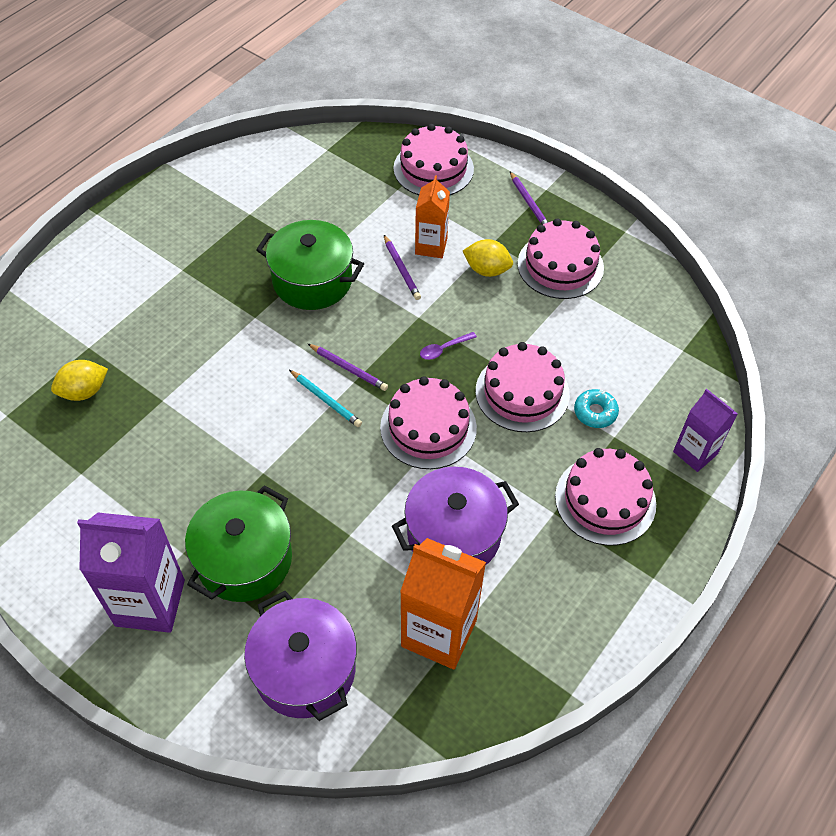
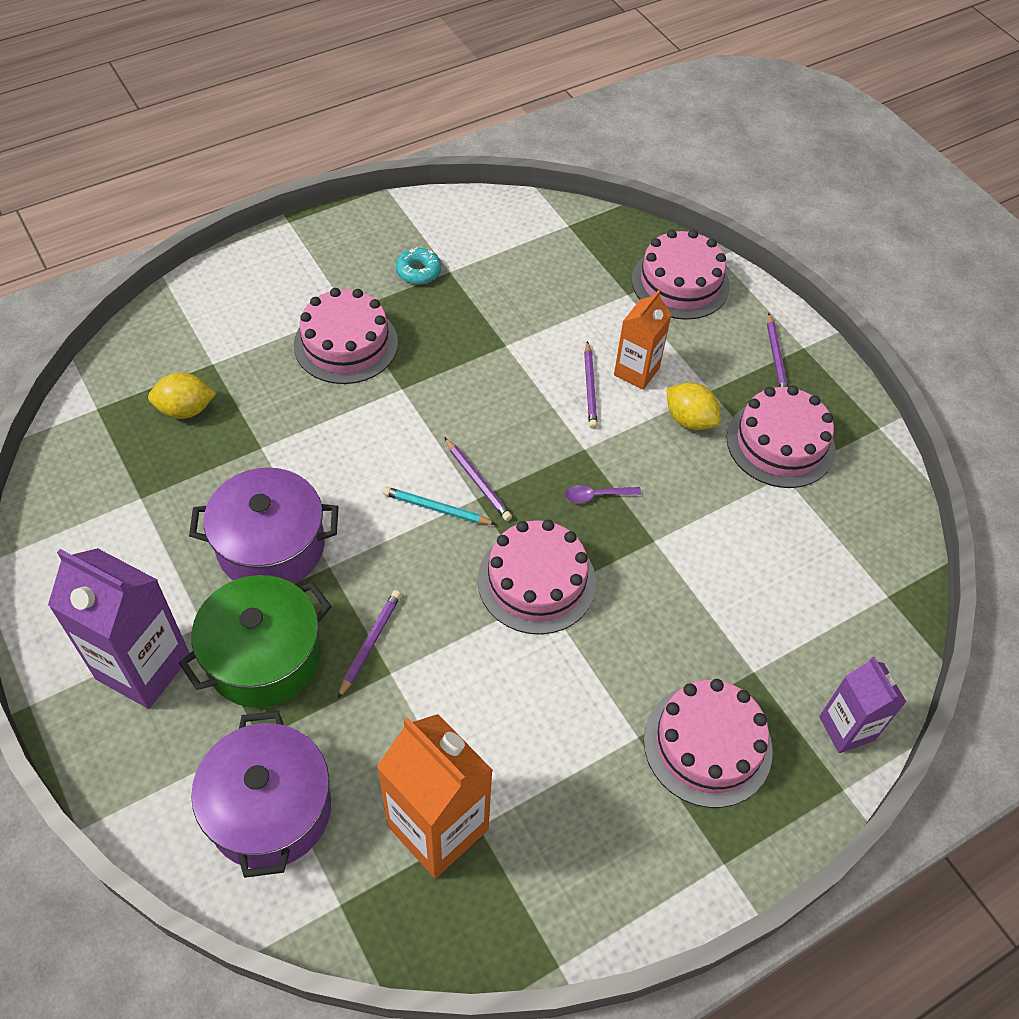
camera: 20 degrees right, 0 degrees up
green pot [256,220,364,310] -> none
turquoise pencil [289,370,362,427] -> turquoise pencil turned 135 degrees clockwise [382,486,496,525]
purple pot [392,467,519,565] -> purple pot moved to [189,467,338,584]
pink cake [476,342,570,432] -> pink cake moved to [294,288,398,384]
turquoise donut [574,389,619,428] -> turquoise donut moved to [396,247,441,284]
none -> purple pencil [338,590,401,699]

